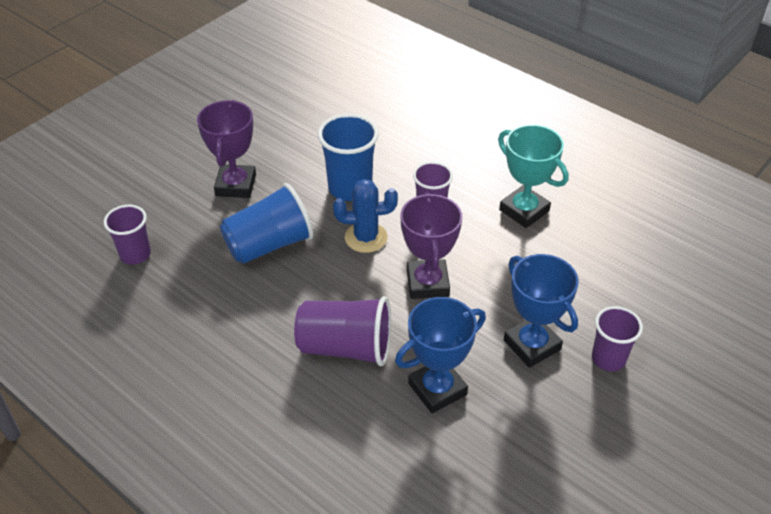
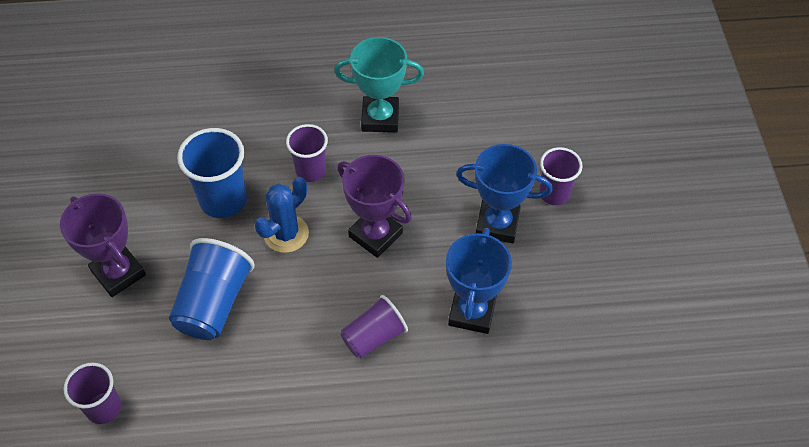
camera: 45 degrees left, 10 degrees up
purple cup [294,296,391,366] -> purple cup [340,295,408,358], size x0.66

